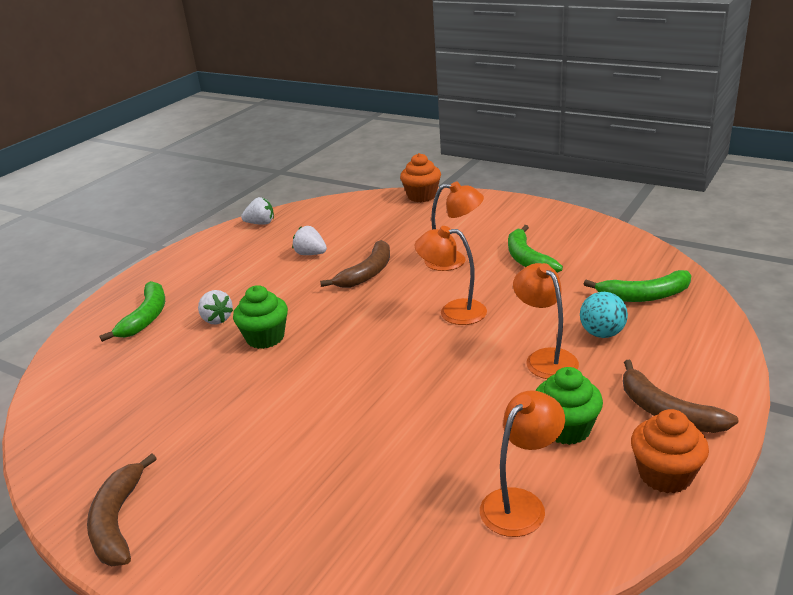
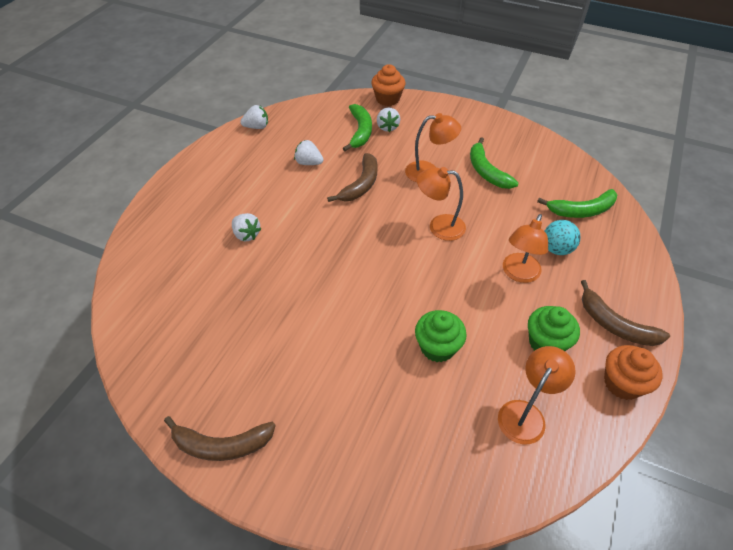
camera: 10 degrees left, 20 degrees up
brown banana [87,454,157,567] -> brown banana turned 75 degrees counterclockwise [164,416,276,461]
green banana [99,281,165,342] -> green banana moved to [343,104,372,151]
green cupcake [233,285,288,349] -> green cupcake moved to [415,310,467,362]
orange lamp [513,263,579,379] -> orange lamp turned 120 degrees counterclockwise [503,214,548,283]
none -> white strawberry [377,108,400,132]

